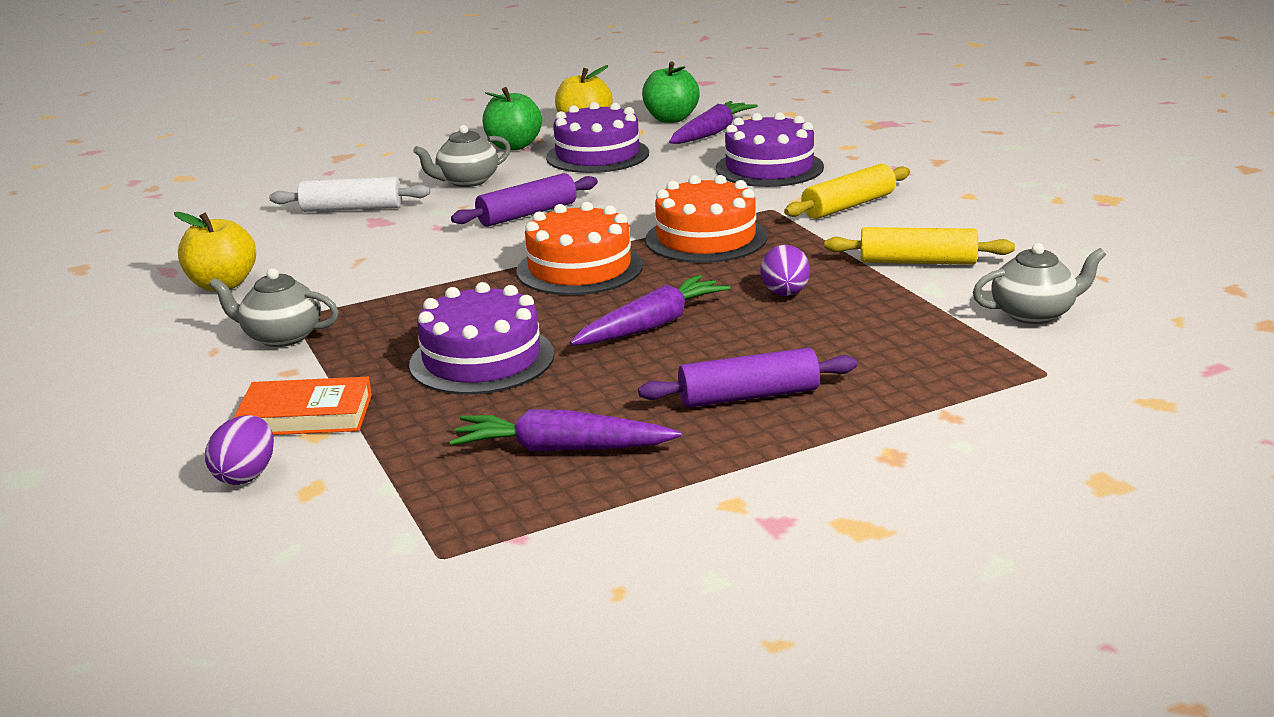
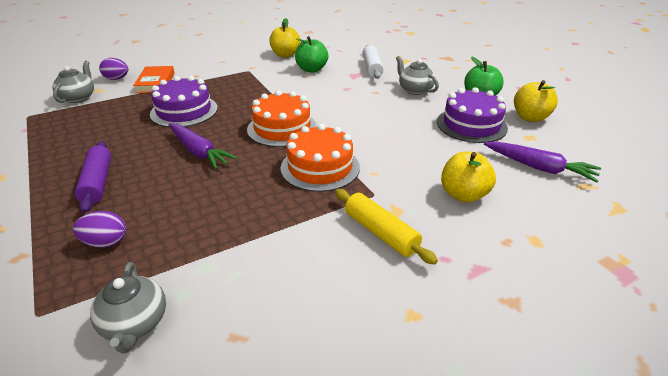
camera: 85 degrees right, 10 degrees up
grey teapot [209,268,339,347] -> grey teapot moved to [53,61,94,103]
purple carrot [449,409,682,452] -> none
purple rolling pin [451,173,598,227] -> none
green apple [642,62,700,123] -> green apple moved to [295,36,328,73]
purple cake [716,112,824,187] -> yellow apple [441,152,496,203]
purple egg [760,245,810,296] -> purple egg moved to [73,211,126,248]
yellow rolling pin [825,227,1015,265] -> none

